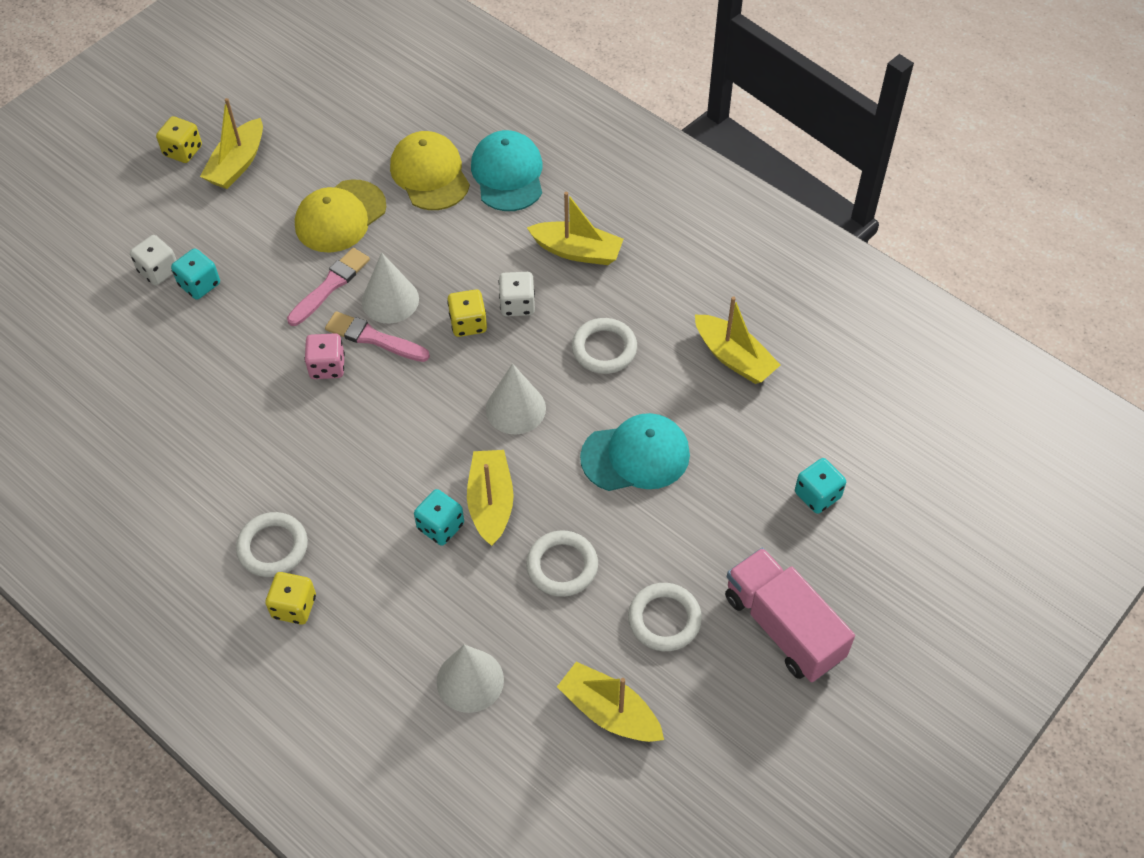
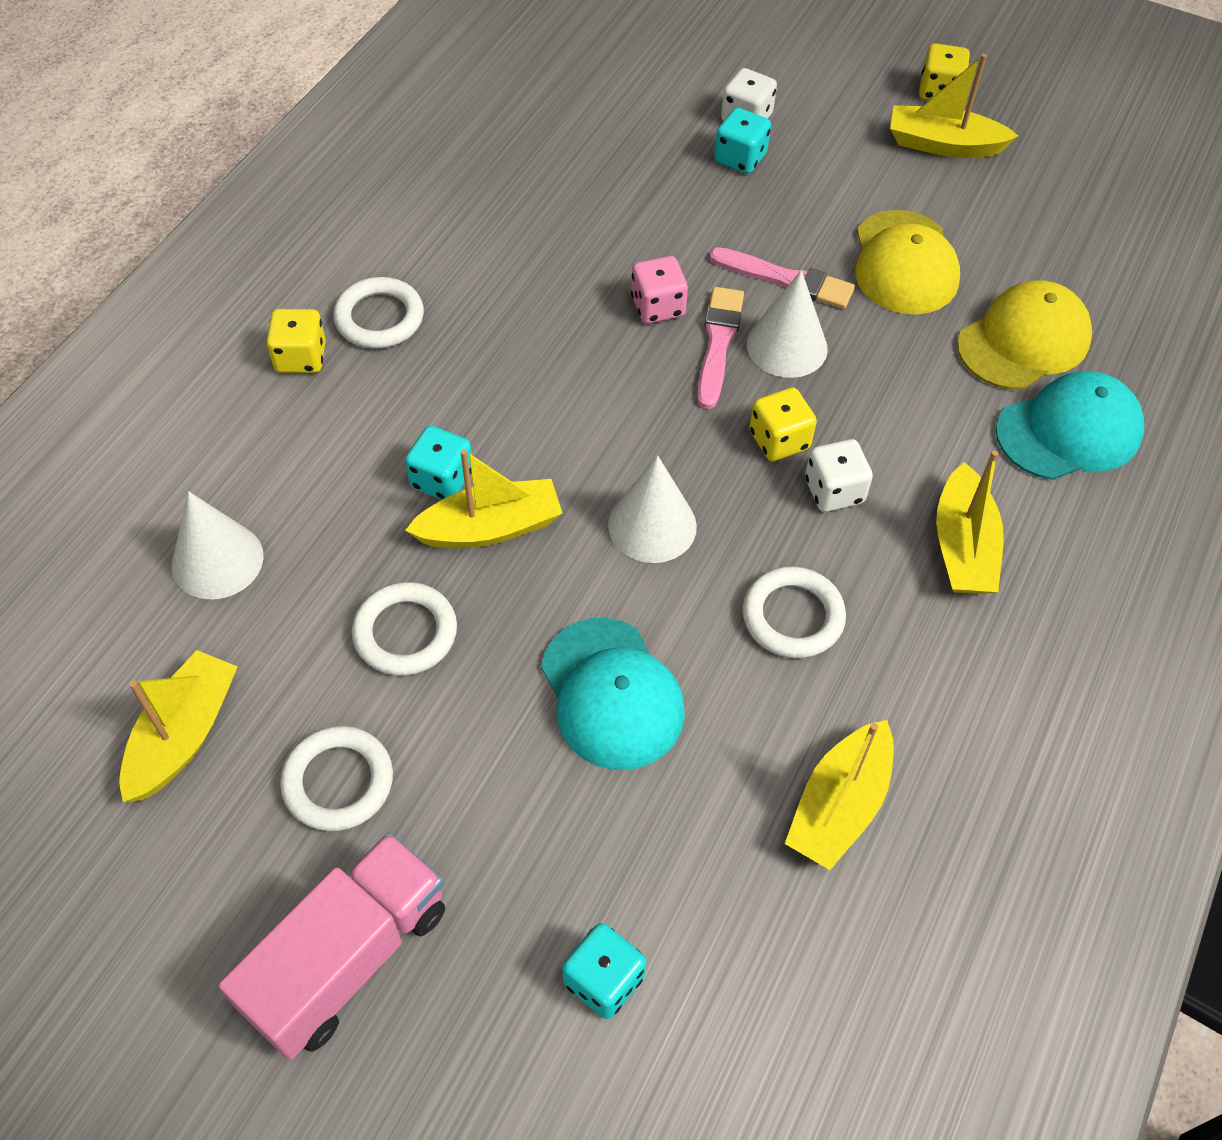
camera: 75 degrees right, 0 degrees up
yellow cap [295,179,386,253] -> yellow cap turned 120 degrees counterclockwise [855,210,960,315]

